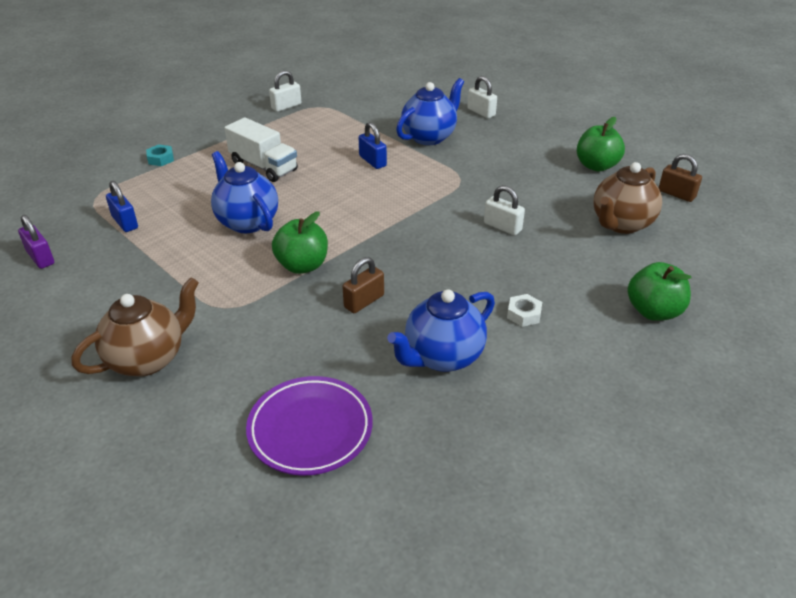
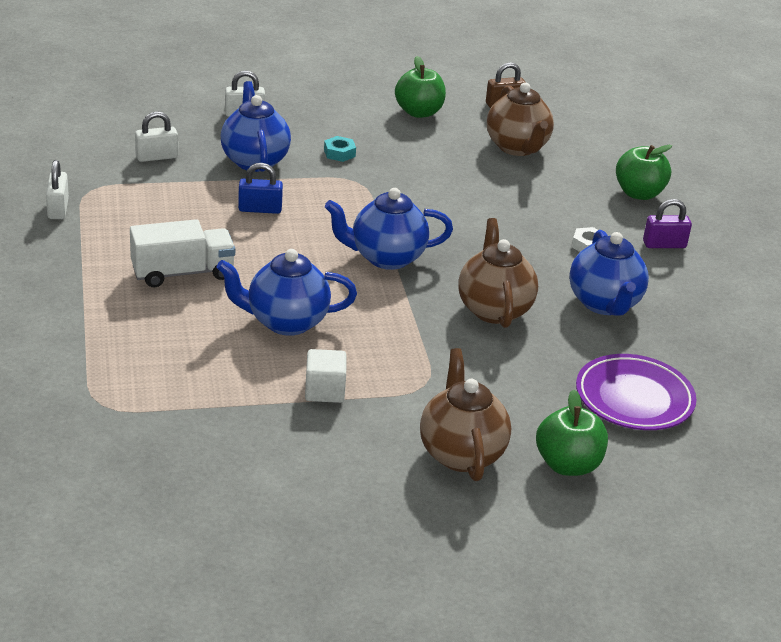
camera: 60 degrees left, 5 degrees down
purple padlock [18,215,54,269] -> purple padlock moved to [643,199,692,248]
blue padlock [106,181,138,232] -> none
turquoise nut [146,144,174,166] -> turquoise nut moved to [324,136,356,162]
green apple [272,212,328,274] -> green apple moved to [536,390,608,476]
brown padlock [342,257,384,313] -> brown teapot [458,218,538,328]
white padlock [484,185,525,235] -> white padlock moved to [135,111,178,162]
none -> white cube [305,349,347,403]
none -> blue teapot [325,188,453,270]

